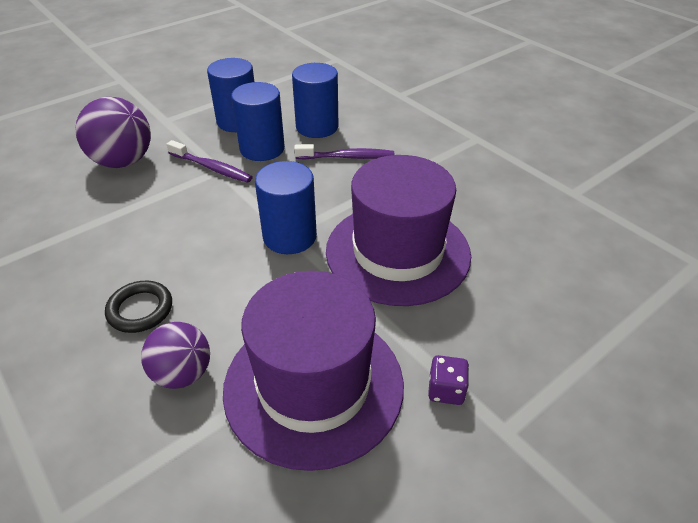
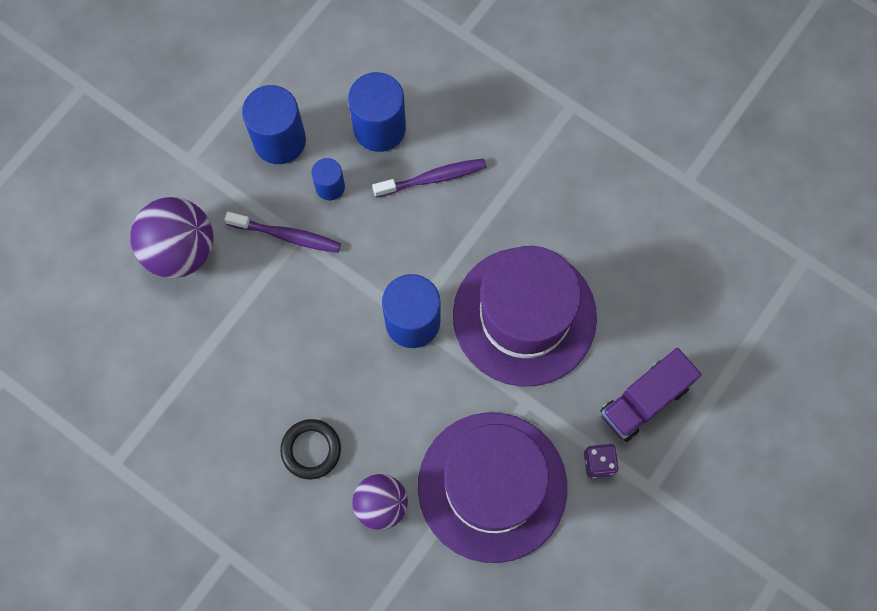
camera: 15 degrees left, 30 degrees up
blue cylinder [231,82,285,161] -> blue cylinder [311,158,345,201], size x0.55
none -> purple truck [600,348,702,442]

